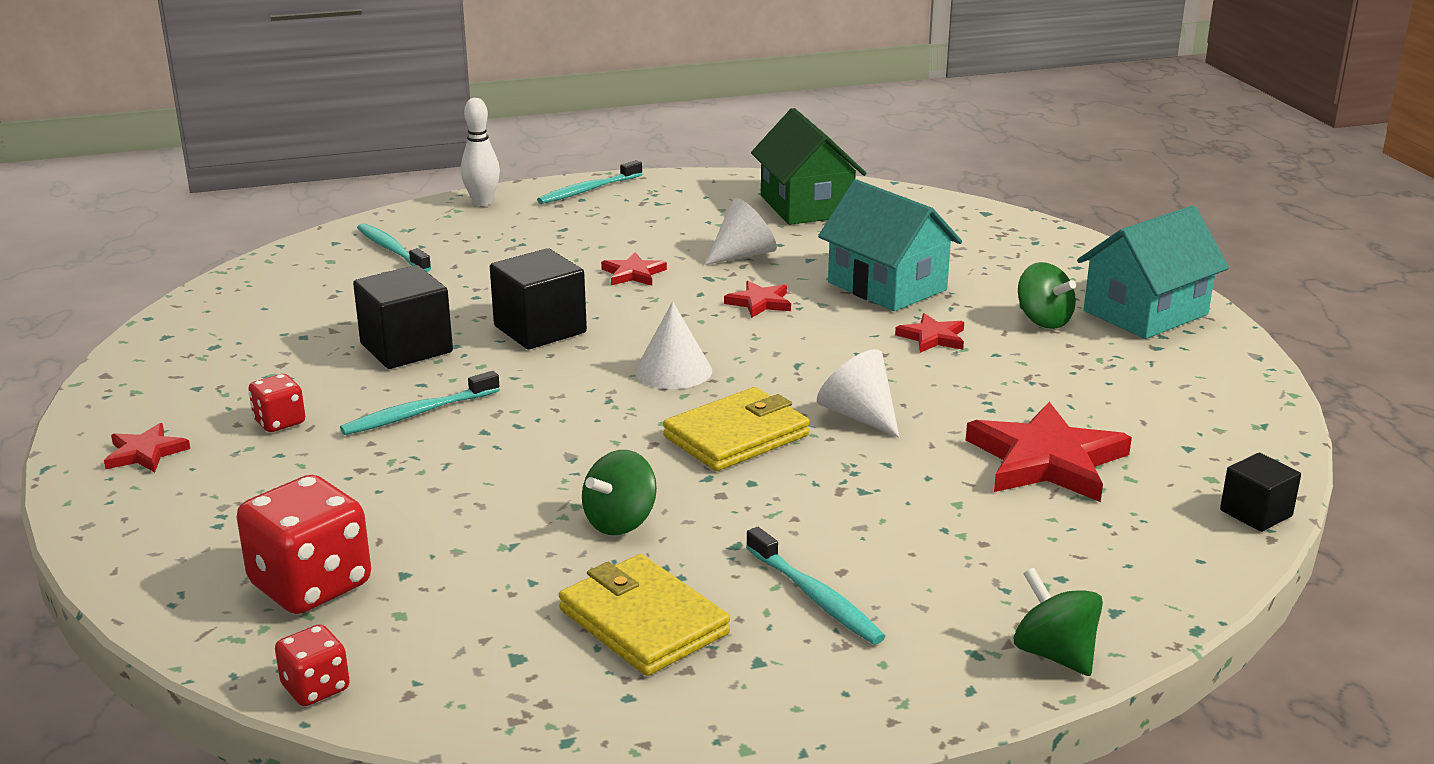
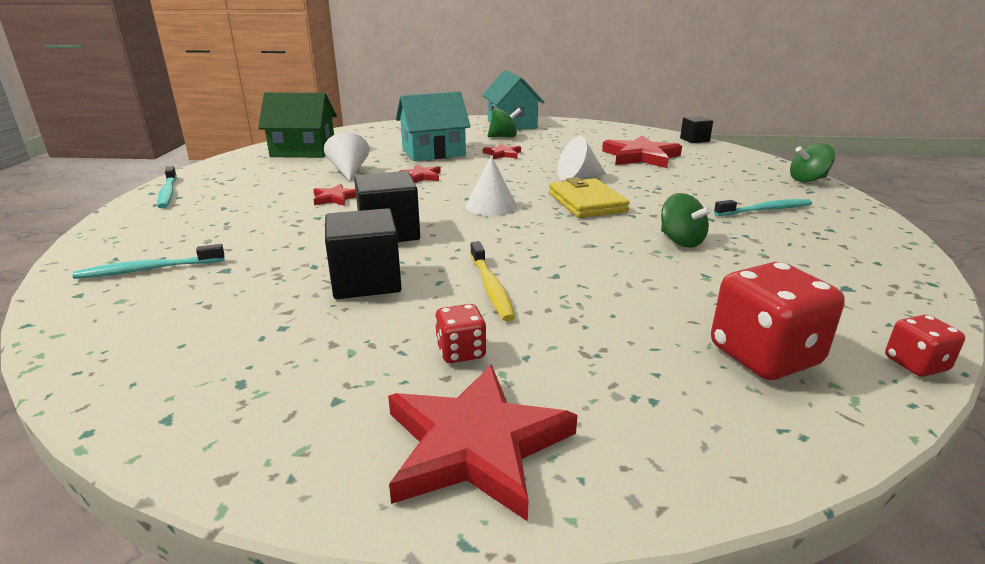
camera: 70 degrees left, 0 degrees up
red star [104,423,190,472] -> red star [388,364,578,521], size x1.98
turquoise toothbrush [340,371,500,435] -> yellow toothbrush [470,241,515,321]
white bowling pin [461,98,500,206] -> none
yellow wallet [559,554,730,676] -> none

